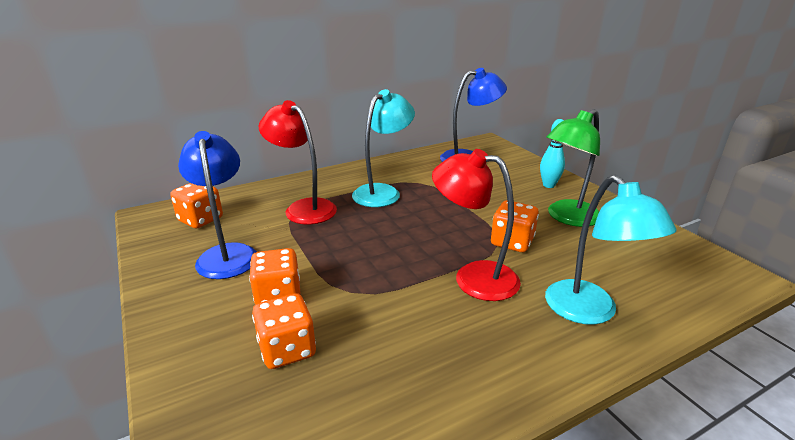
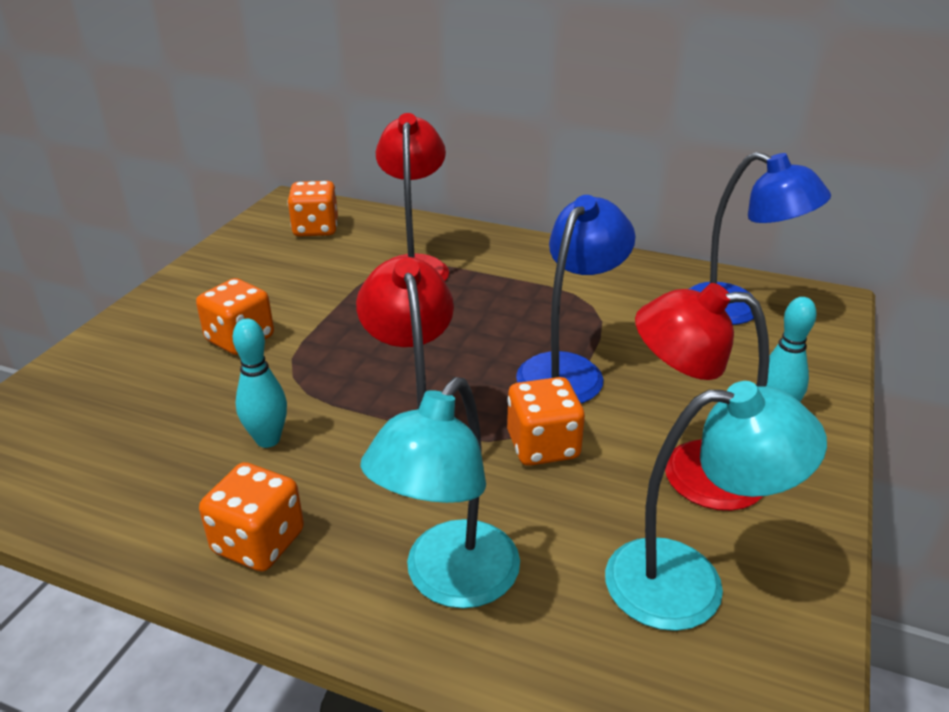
camera: 50 degrees right, 5 degrees up
blue lamp [178,131,257,279] -> blue lamp moved to [516,195,635,404]
orange dice [252,293,316,369] -> orange dice moved to [199,462,304,572]
turquoise lamp [352,89,415,207] -> turquoise lamp moved to [605,381,827,631]
green lamp [546,109,600,227] -> red lamp [635,283,770,511]
none -> turquoise bowling pin [233,318,287,448]

